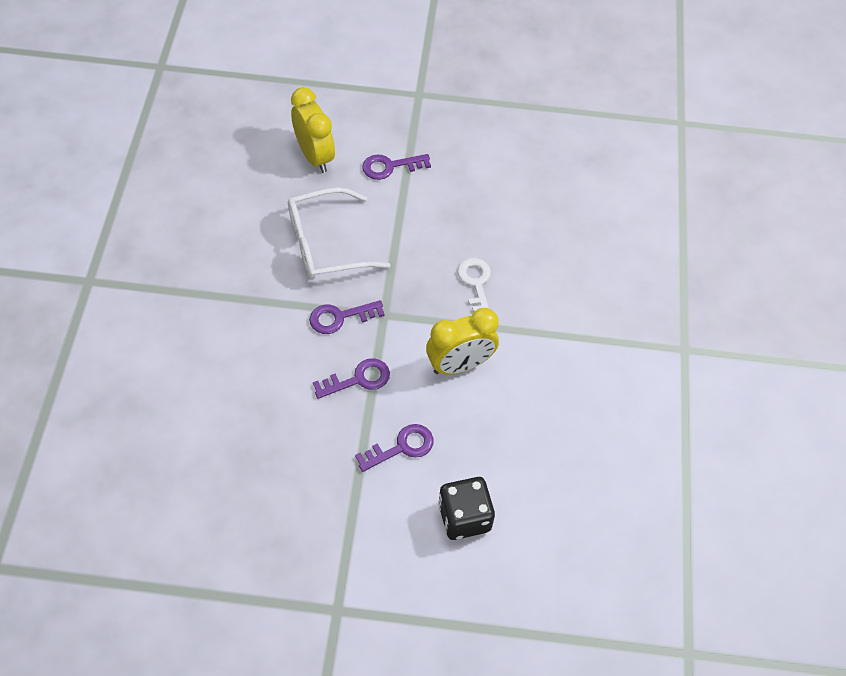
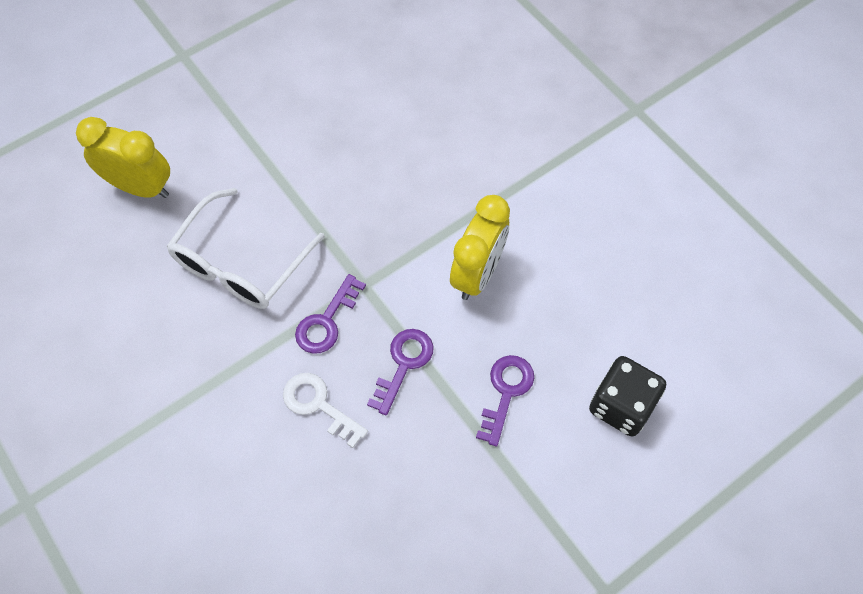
camera: 40 degrees left, 5 degrees up
purple key [362,154,431,180] -> none
white key [458,258,491,312] -> white key moved to [283,373,368,448]

